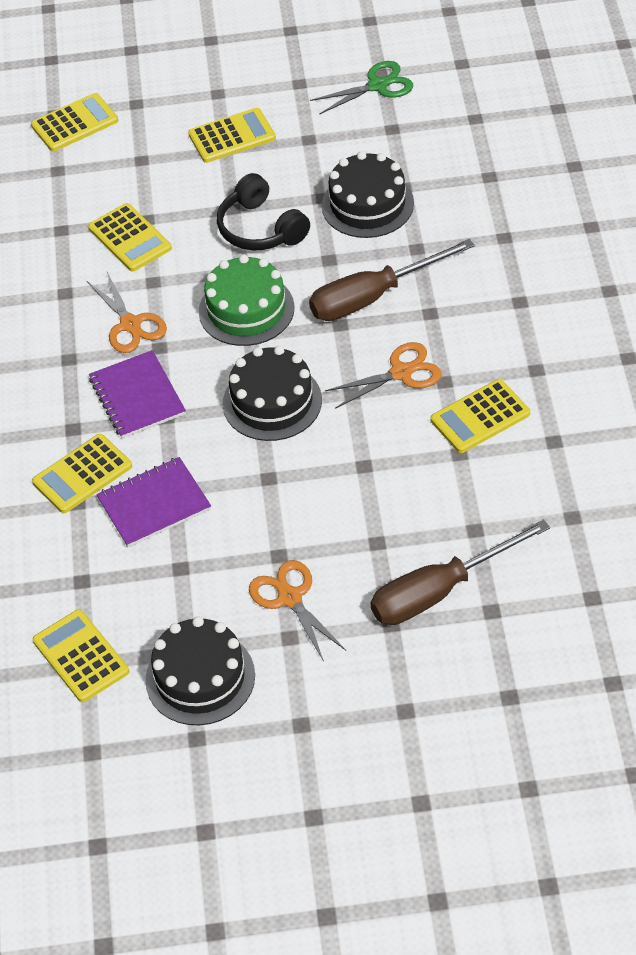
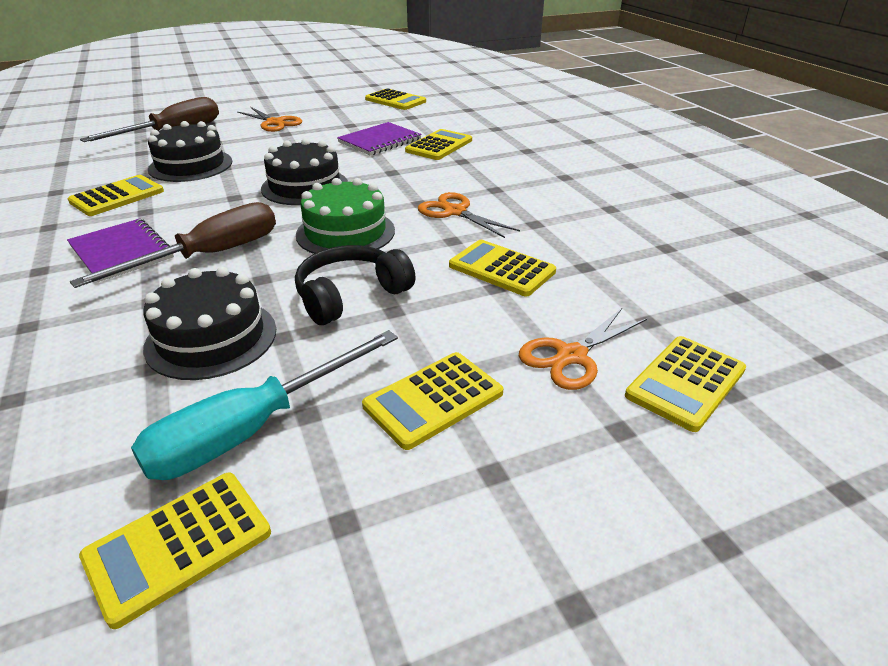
camera: 160 degrees right, 15 degrees down
purple notebook [89,350,186,438] -> purple notebook moved to [67,219,174,282]
black cake [145,616,255,725] -> black cake moved to [148,121,232,182]
black headphones [217,173,310,250] -> black headphones turned 75 degrees counterclockwise [295,245,416,325]
green scissors [310,61,413,115] -> yellow calculator [79,472,271,629]
orange scissors [325,342,442,409] -> orange scissors moved to [519,308,647,390]
none -> turquoise screwdriver [131,330,398,480]

